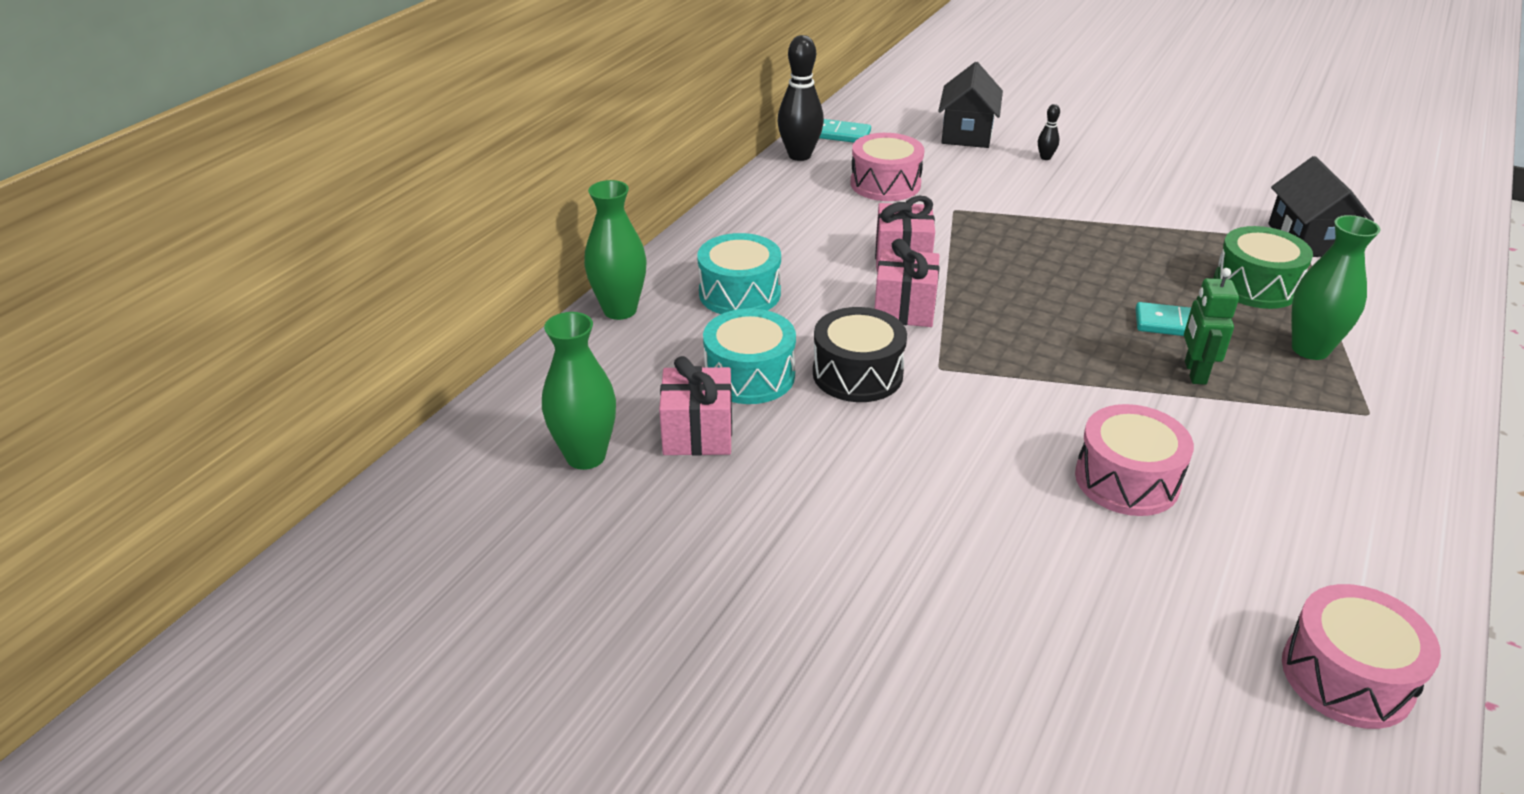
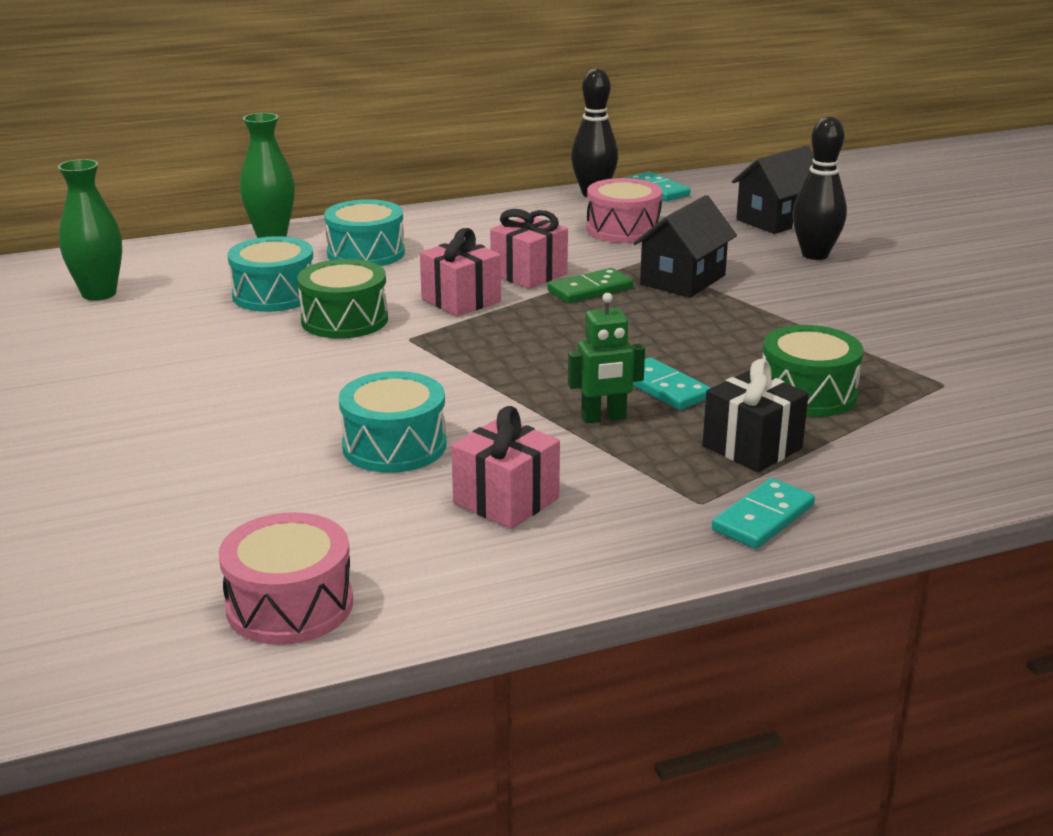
camera: 40 degrees right, 10 degrees down
pink gift [659,356,732,456] -> pink gift moved to [451,406,560,529]
black drum [813,307,907,402] -> green drum [297,259,388,339]
black bowling pin [1038,104,1060,160] -> black bowling pin [792,117,847,260], size x2.17
pink drum [1075,404,1194,516] -> turquoise drum [339,371,446,473]
green robot [1184,268,1239,385] -> green robot turned 150 degrees counterclockwise [568,293,645,423]
black house [1268,156,1374,257] -> black house moved to [633,195,737,298]
green vase [1291,215,1380,360] -> black gift [703,359,809,472]
none -> green domino [548,268,633,303]
none -> turquoise domino [712,478,815,549]

